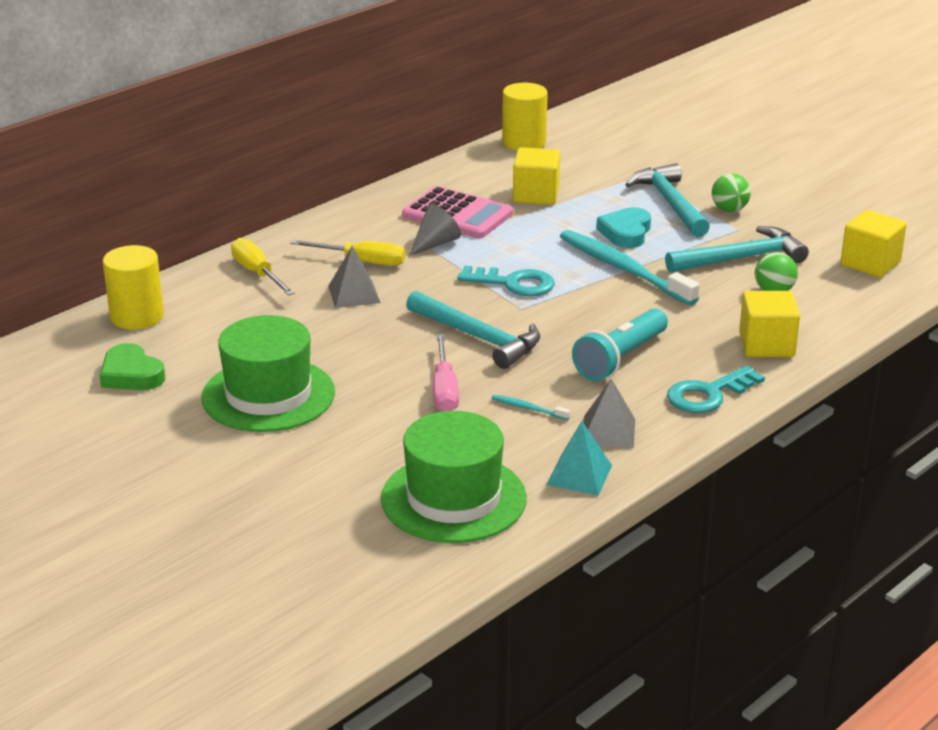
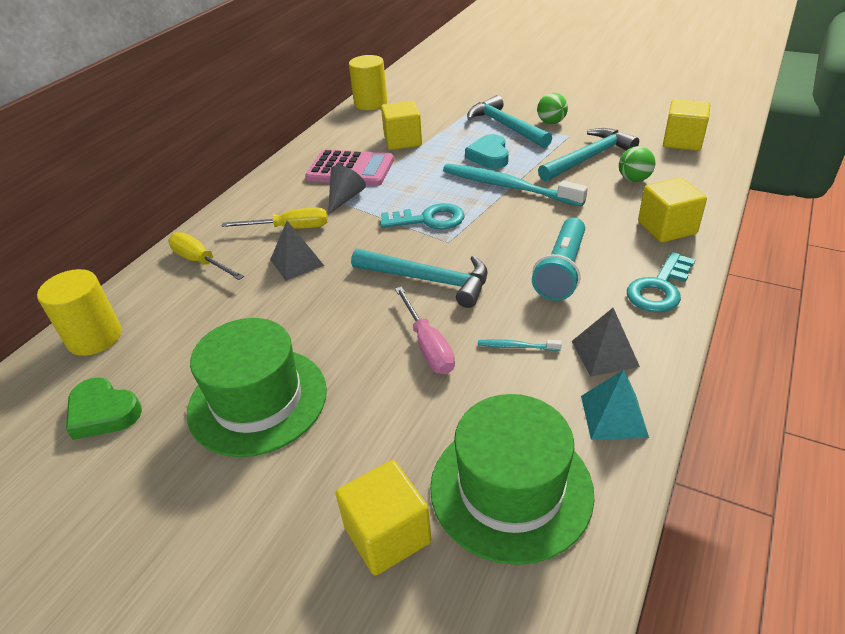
camera: 15 degrees left, 10 degrees up
none -> yellow cube [336,460,432,576]

